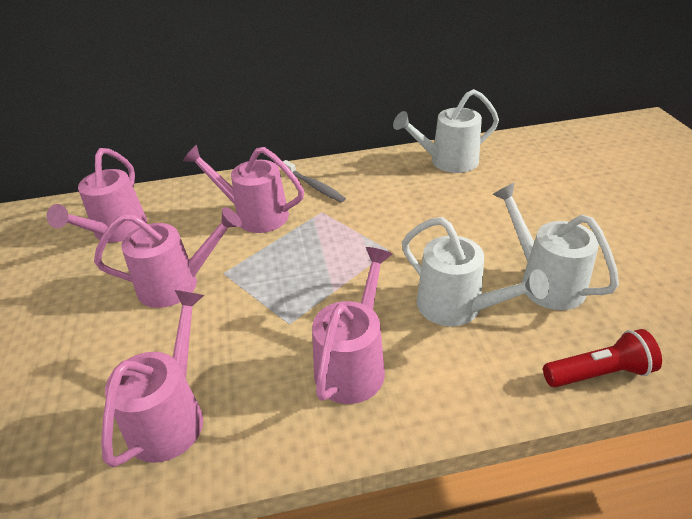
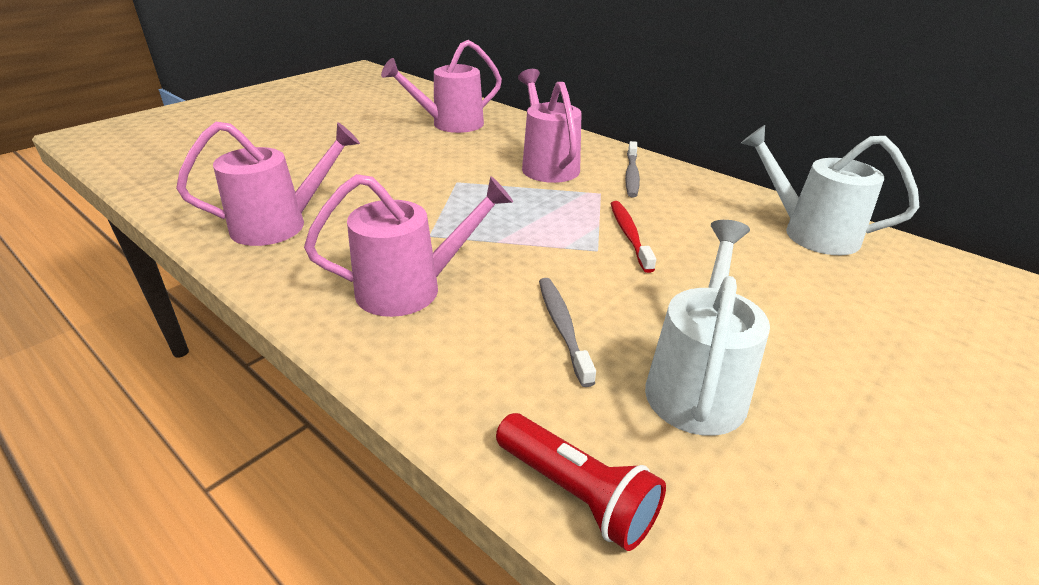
camera: 50 degrees right, 5 degrees down
pink watering can [94,207,242,308] -> none
white watering can [402,217,549,326] -> grey toothbrush [539,278,596,387]
none -> red toothbrush [611,201,656,273]

